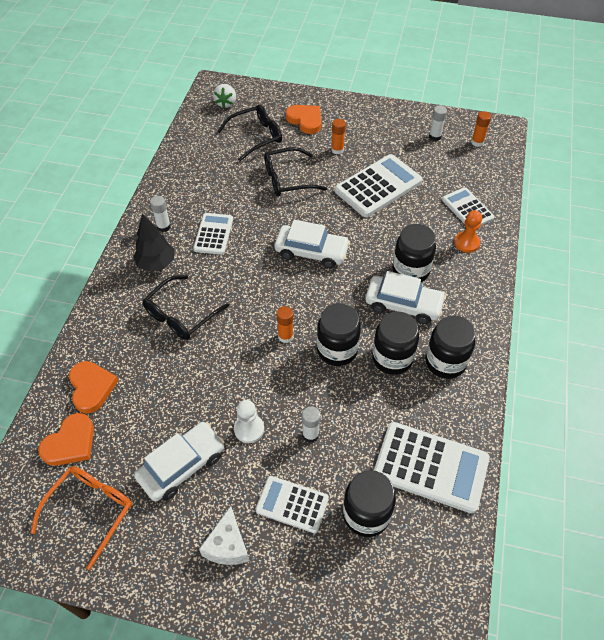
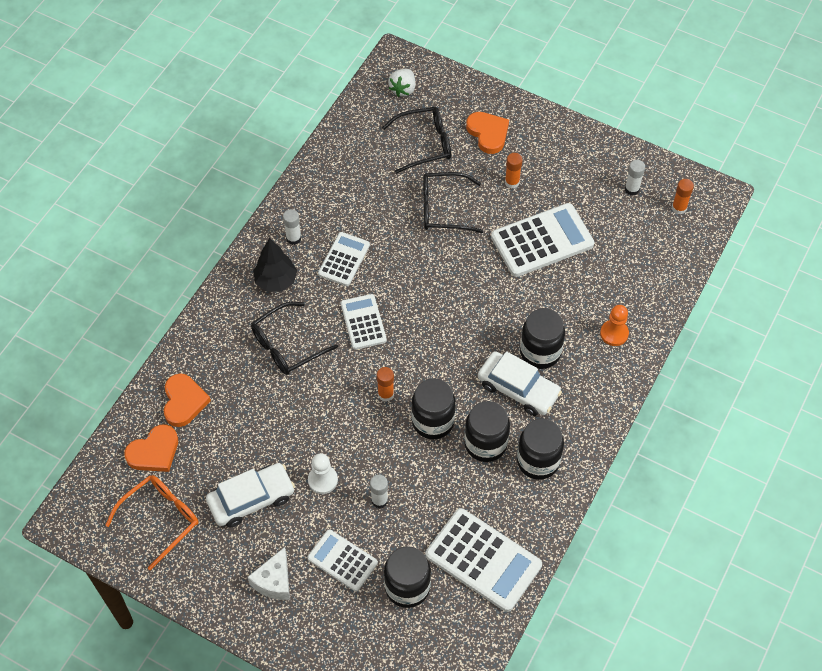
camera: 15 degrees right, 5 degrees up
white car [275,220,350,268] -> none
white calculator [442,187,494,226] -> white calculator moved to [341,294,387,350]

